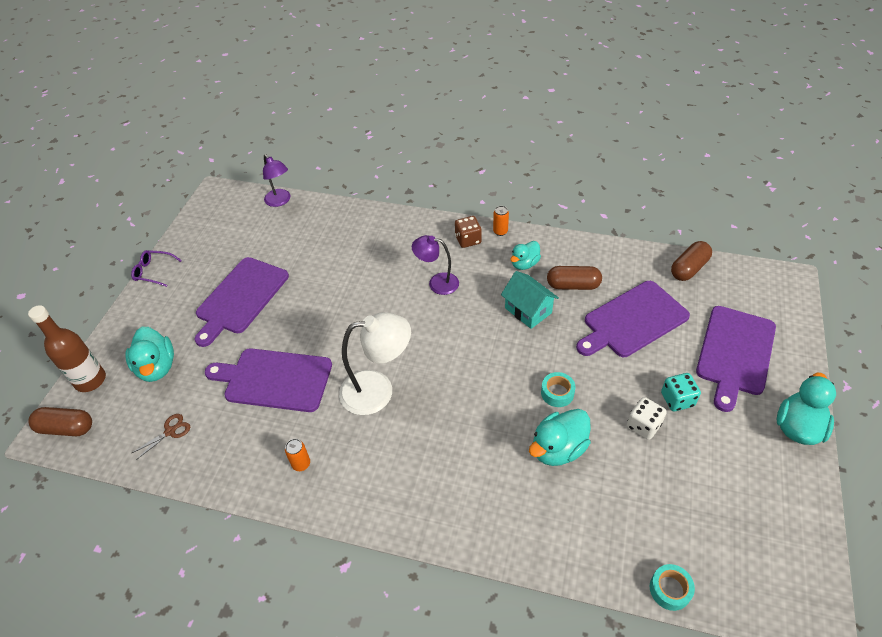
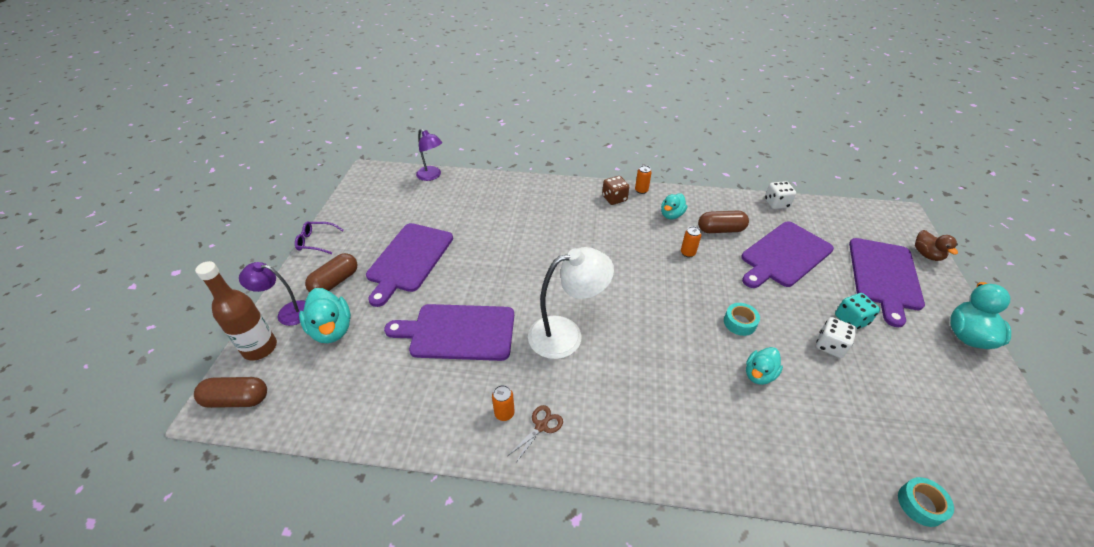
camera: 10 degrees left, 5 degrees down
brown scissors [132,414,190,460] -> brown scissors moved to [509,405,563,464]
purple lamp [412,235,459,295] -> purple lamp moved to [239,262,305,326]
turquoise house [501,271,559,329] -> orange can [681,226,701,257]
turquoise duck [529,409,591,466] -> turquoise duck [746,347,783,385], size x0.65
brown capsule [671,241,712,281] -> brown capsule moved to [305,253,358,292]
none -> white dice [765,181,796,209]
none -> brown duck [915,230,958,261]

